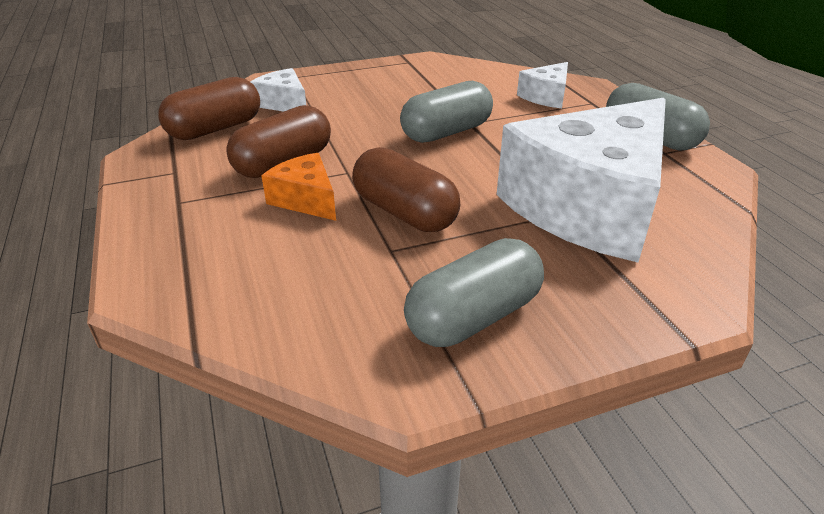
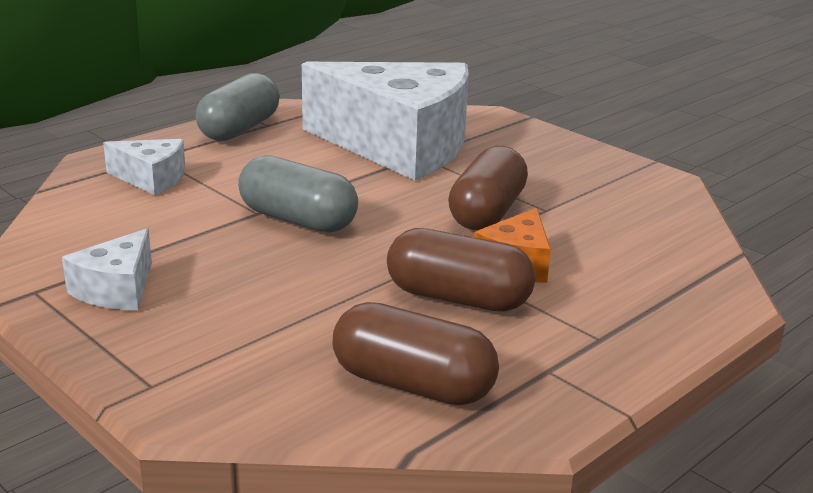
camera: 115 degrees left, 10 degrees down
white cheese [251,68,306,112] -> white cheese moved to [62,228,152,310]
grey capsule [404,238,544,347] -> none

